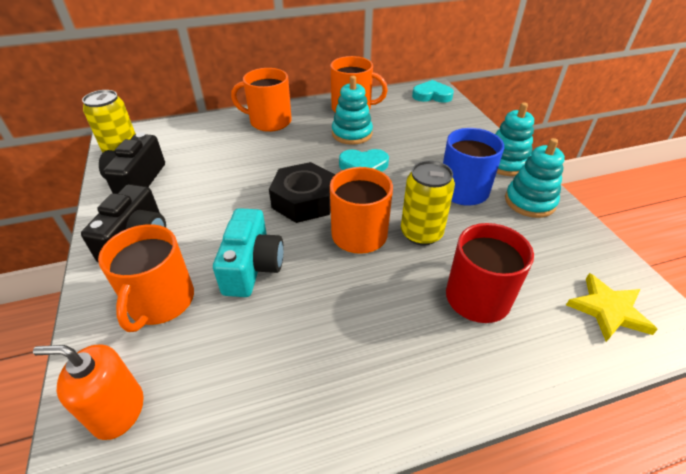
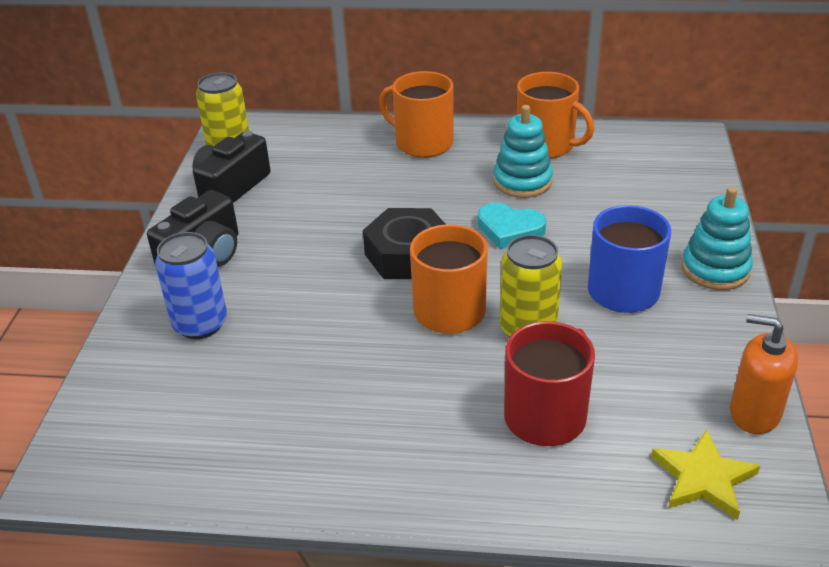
camera: 25 degrees right, 5 degrees down
orange soap dispenser [33,345,144,440] -> orange soap dispenser moved to [730,314,798,434]
orange mug [98,224,194,332] -> blue can [155,232,227,339]
turquoise camera [213,208,284,297] -> none
turquoise heart [412,80,454,103] -> none
turquoise stacking toy [505,138,565,218] -> none

